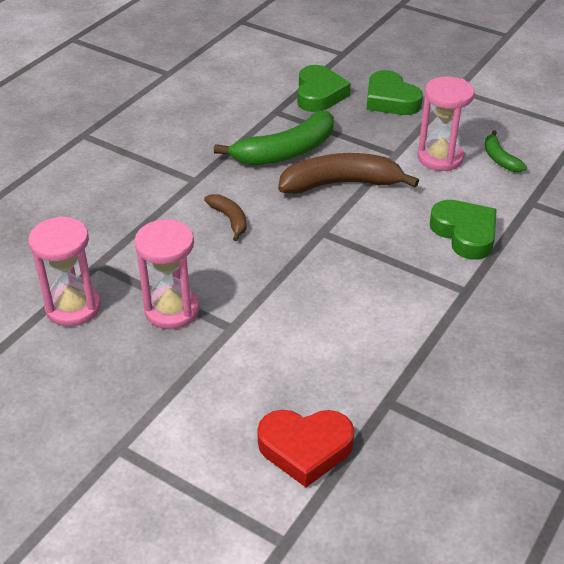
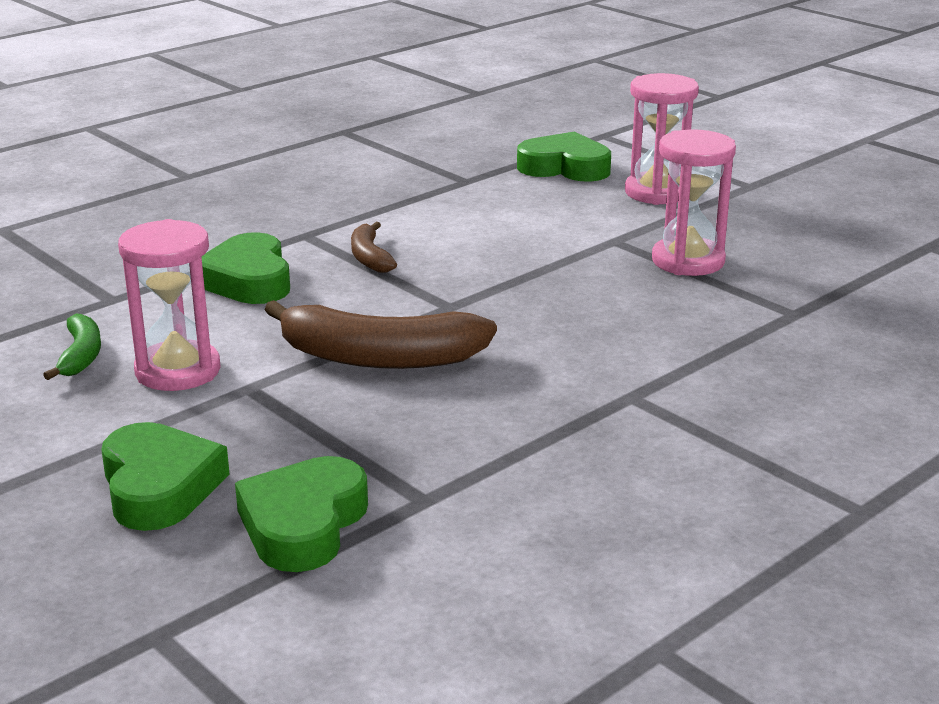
camera: 165 degrees left, 15 degrees down
pink hourglass [28,216,101,326] -> pink hourglass moved to [625,73,699,205]
brown banana [204,194,247,241] -> brown banana moved to [351,222,397,273]
green banana [214,111,334,165] -> none
red heart [257,410,354,487] -> green heart [517,131,611,181]

